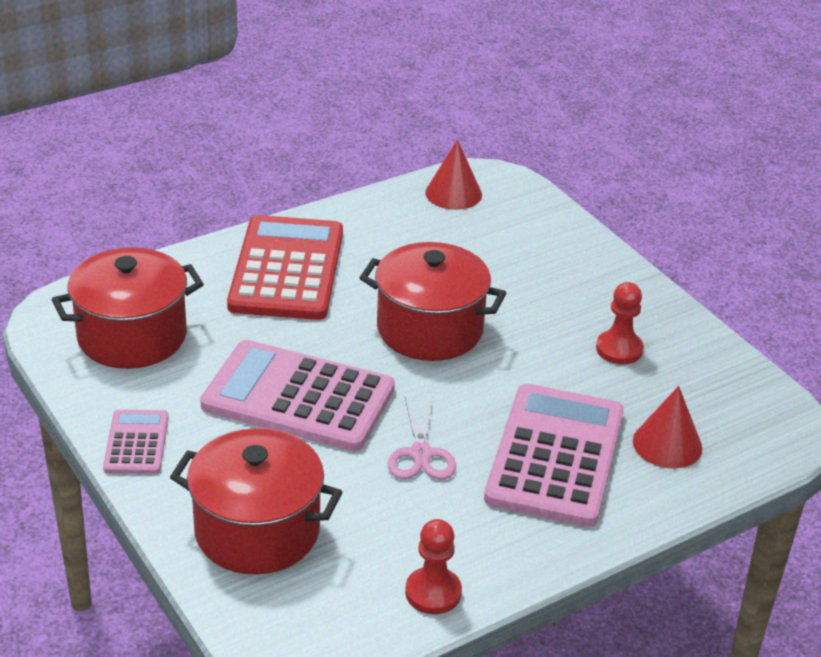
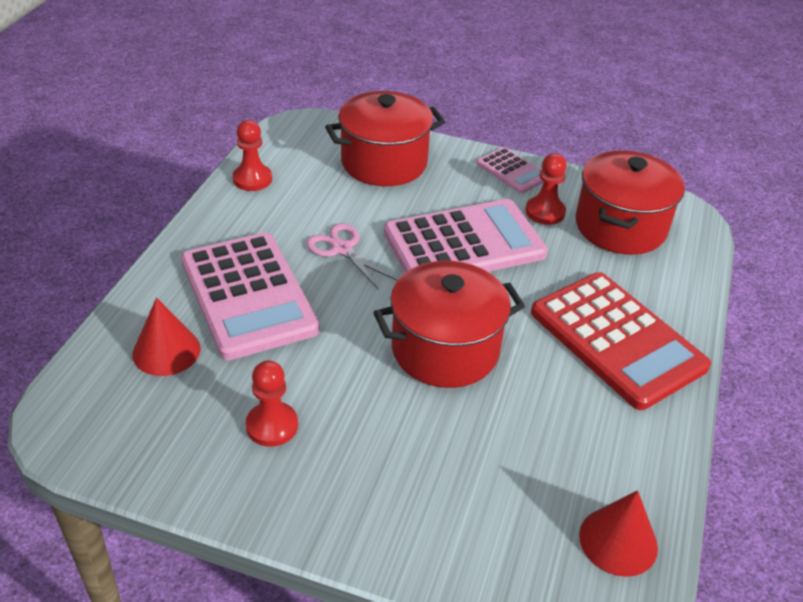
camera: 140 degrees right, 5 degrees up
none -> red pawn [526,153,567,225]

